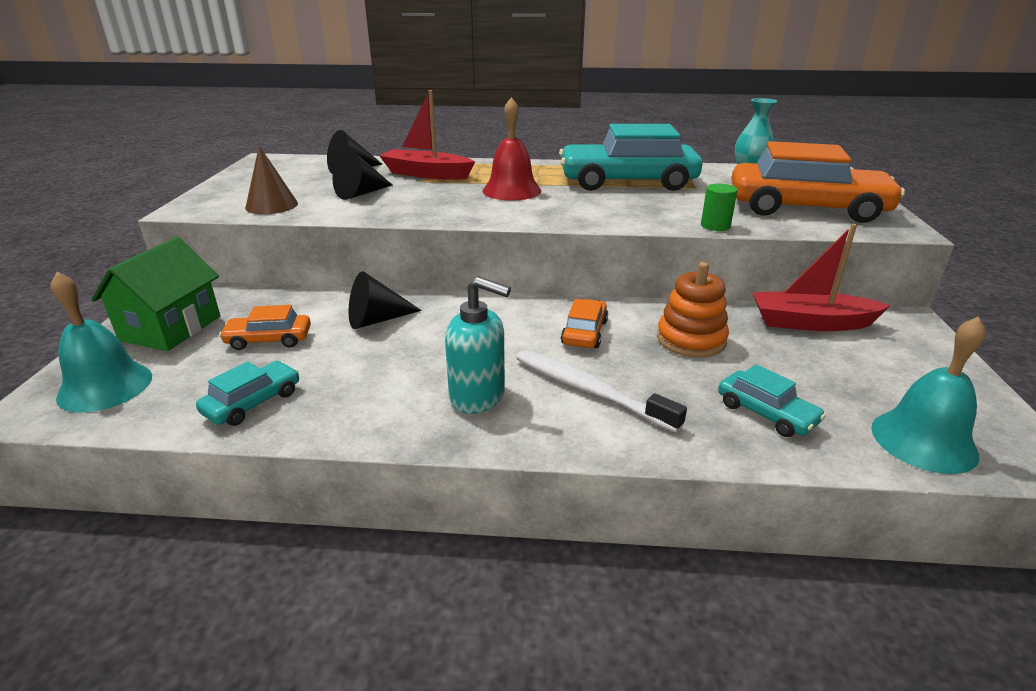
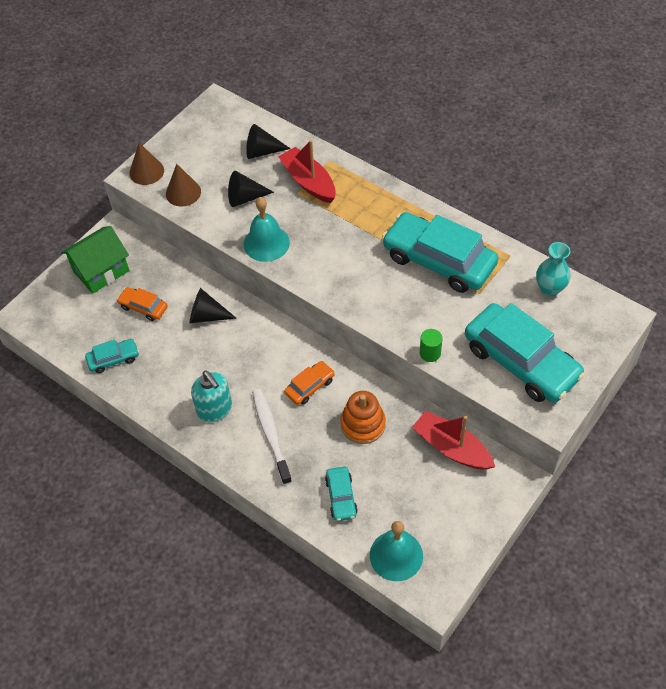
camera: 35 degrees right, 25 degrees up
turquoise bell [50,272,152,413] -> turquoise bell moved to [244,197,290,262]
red bell [482,97,541,201] -> none
orange car [731,141,905,223] -> turquoise car [465,303,585,403]
none -> brown cone [129,143,164,185]

